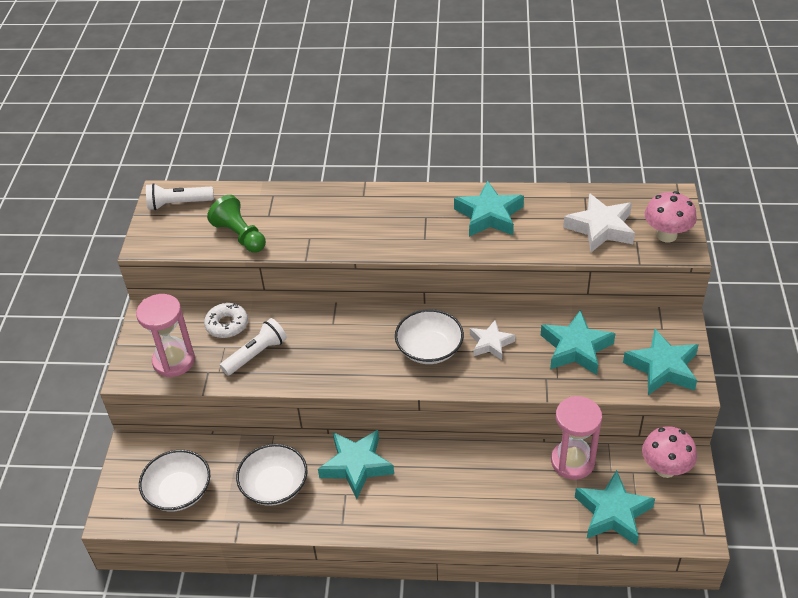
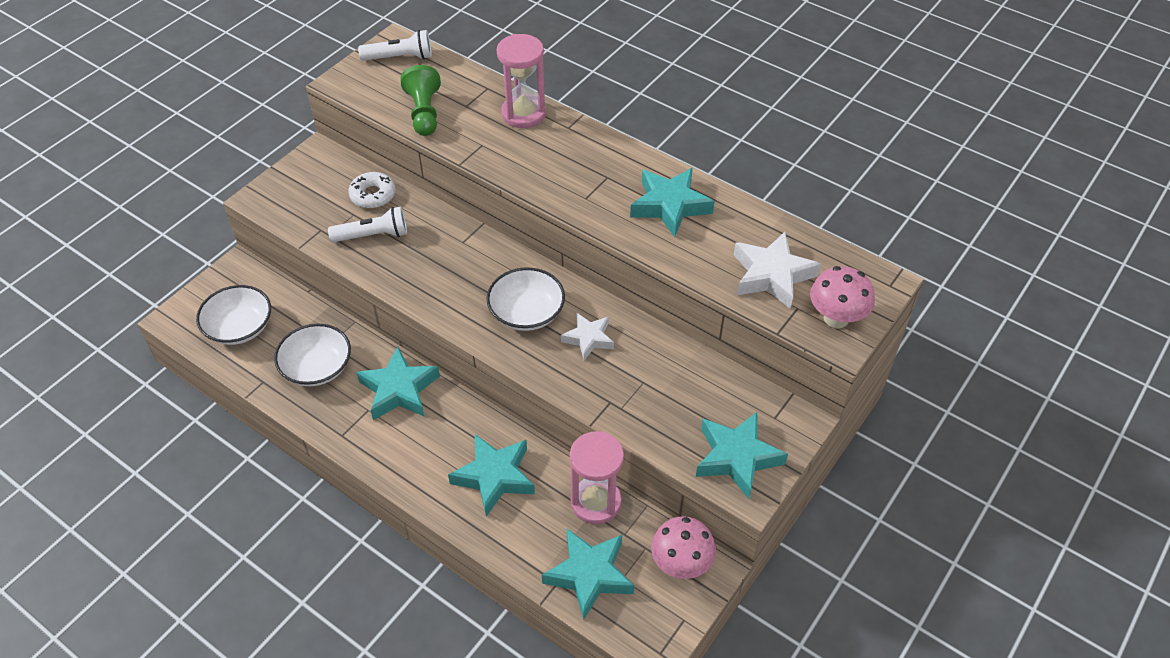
camera: 30 degrees right, 5 degrees up
pink hourglass [136,294,195,377] -> pink hourglass moved to [497,34,546,128]
white flashlight [146,183,214,210] -> white flashlight turned 150 degrees clockwise [358,30,432,61]
turquoise star [541,310,616,375] -> turquoise star moved to [448,434,535,517]

